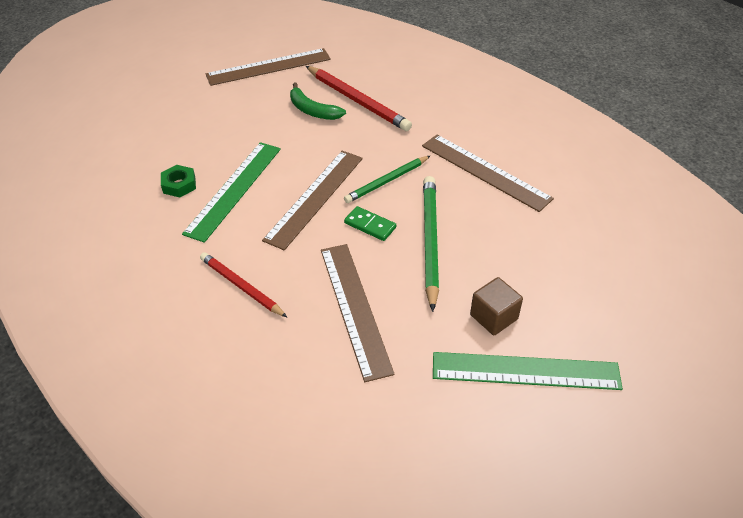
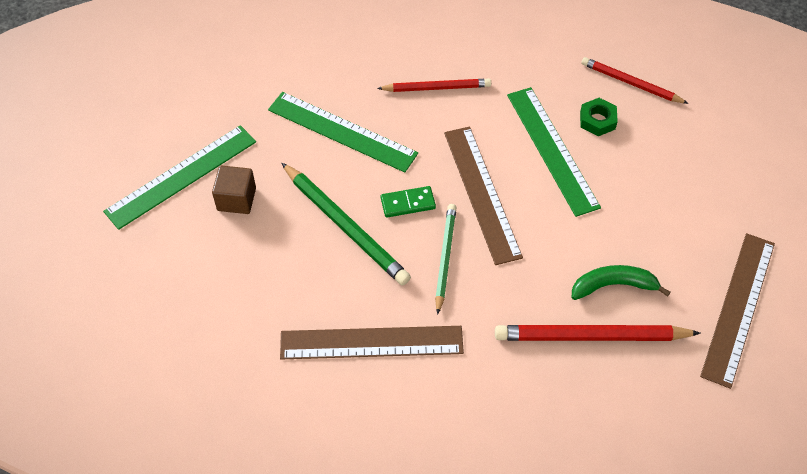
camera: 135 degrees right, 10 degrees up
brown ruler [321,244,395,382] -> green ruler [268,92,418,173]
none -> red pencil [581,57,689,104]

